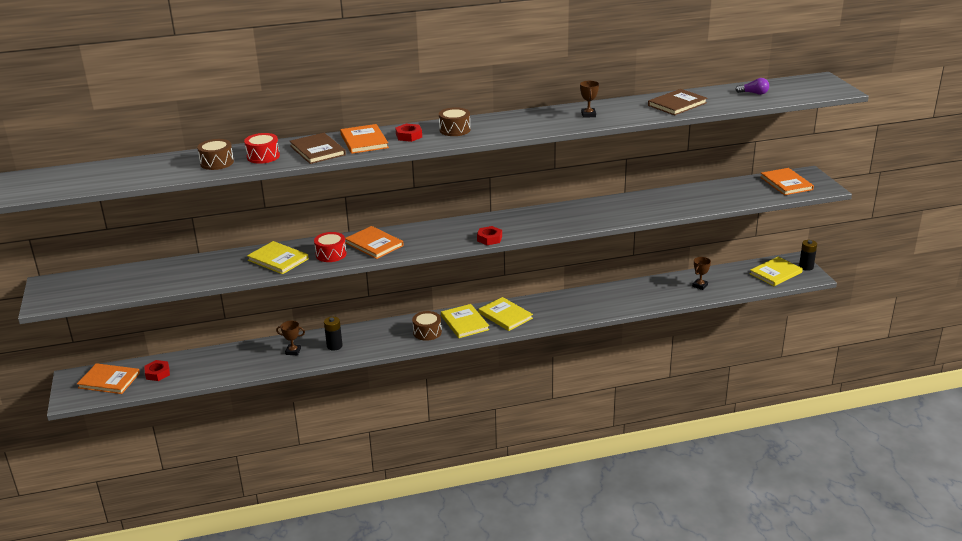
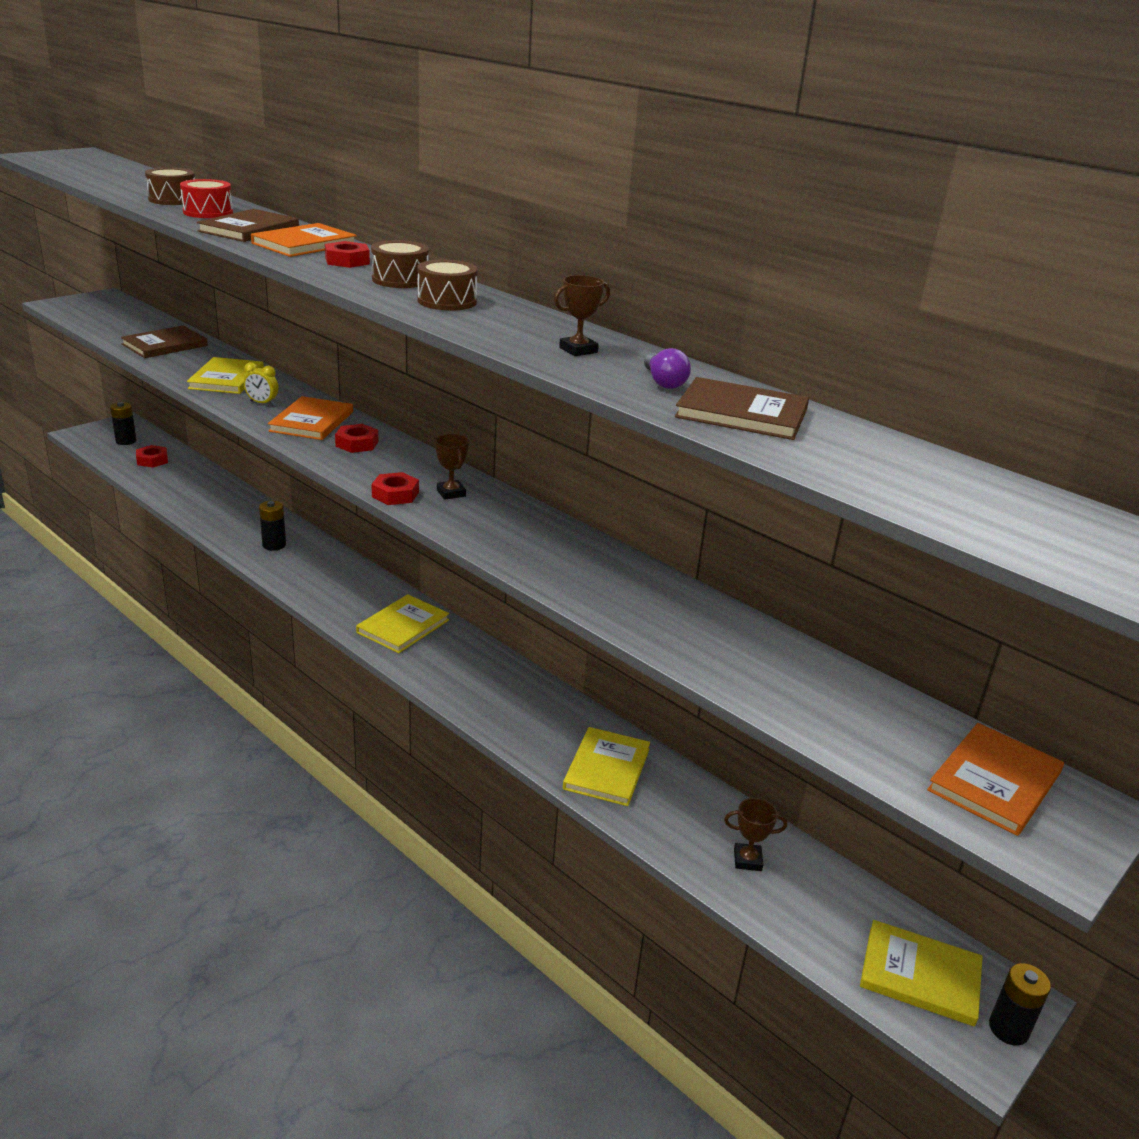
camera: 55 degrees right, 0 degrees up
orange book [77,363,140,394] -> black battery [110,402,137,445]
brown trophy [276,321,305,355] -> brown trophy moved to [435,434,469,500]
red drum [314,232,347,262] -> yellow clock [244,362,279,406]
brown drum [412,311,442,341] -> brown drum moved to [417,260,478,311]
yellow book [478,297,533,331] -> yellow book moved to [563,727,650,806]
purple light bulb [735,78,769,95] -> purple light bulb moved to [644,348,691,389]
none -> brown book [121,326,208,358]
none -> red nut [335,424,378,453]

